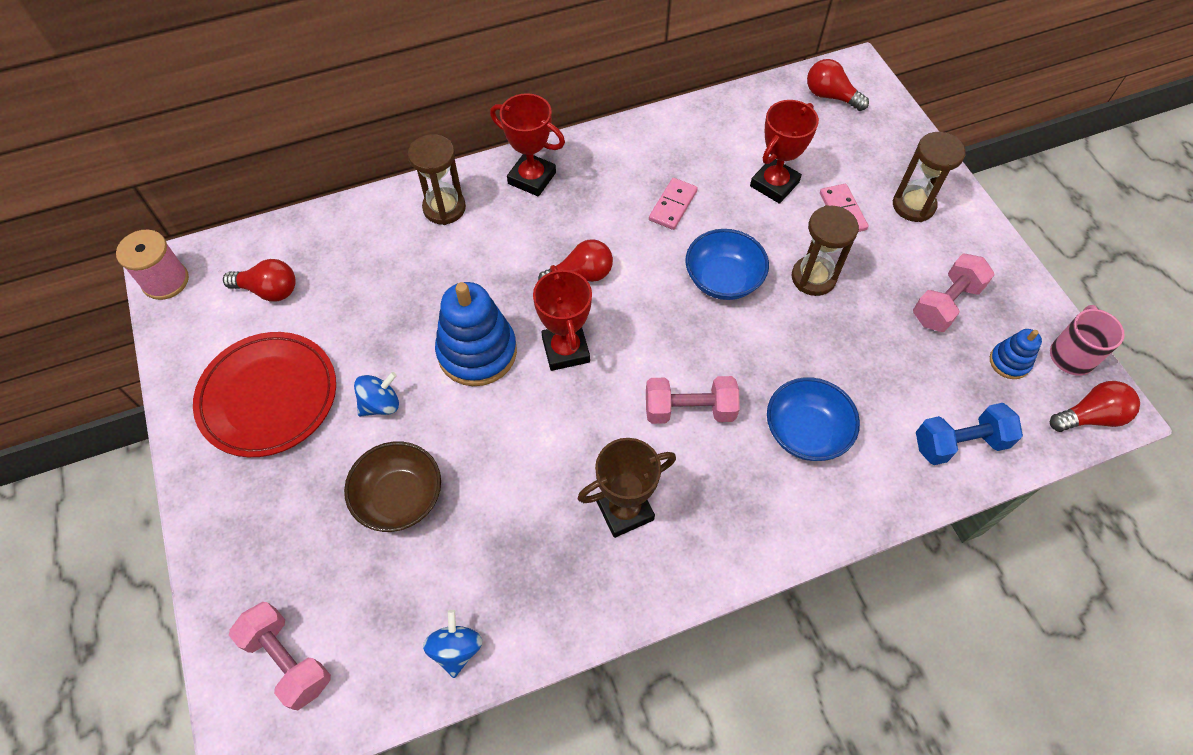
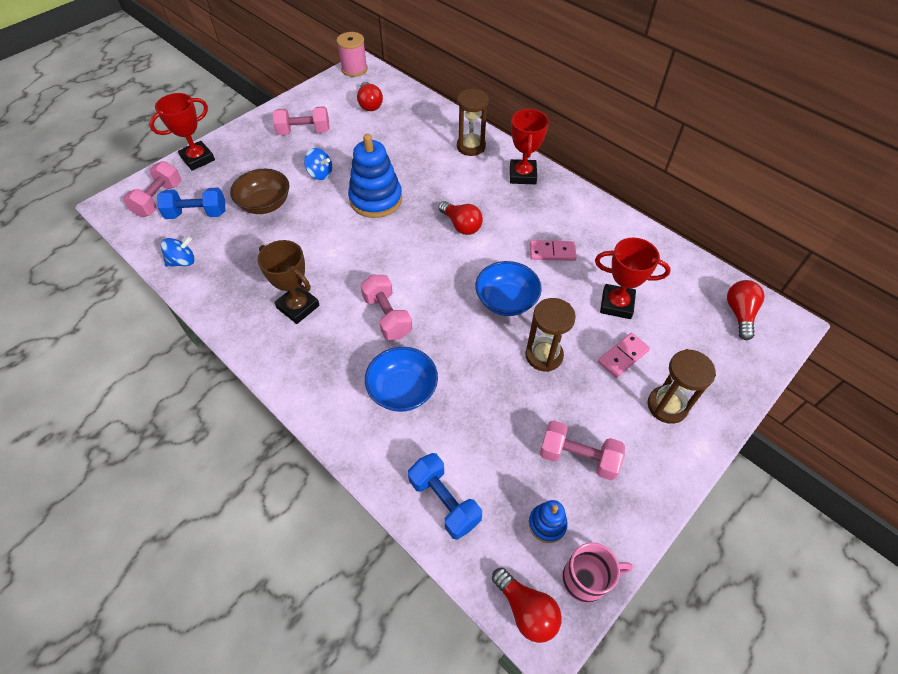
camera: 65 degrees right, 5 degrees down
red plate [193,332,336,457] -> pink dumbbell [273,106,329,135]
red trophy [533,265,592,371] -> red trophy moved to [149,93,215,171]
none -> blue dumbbell [157,188,225,219]

